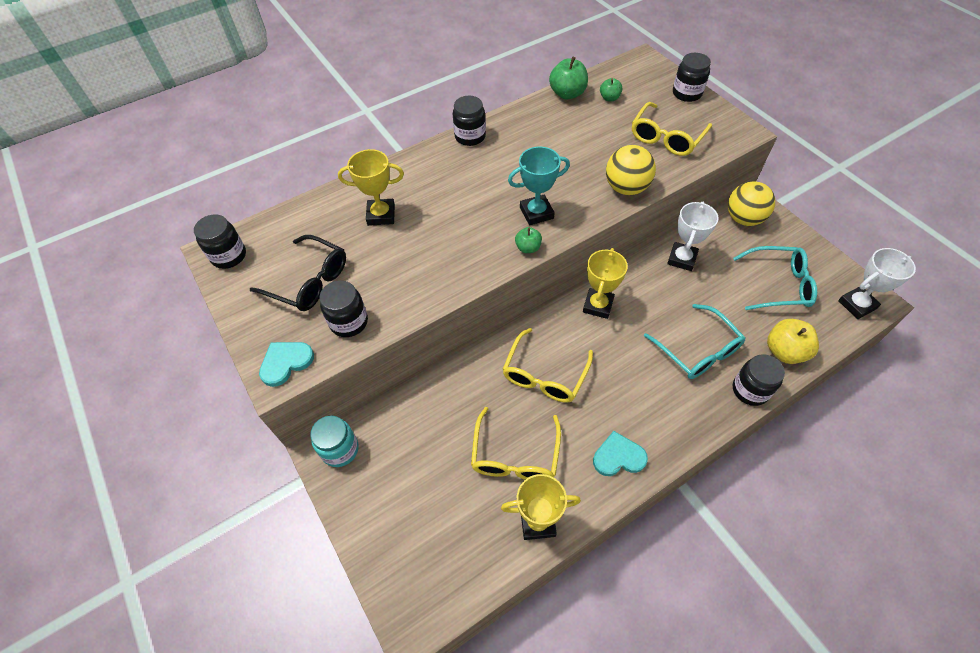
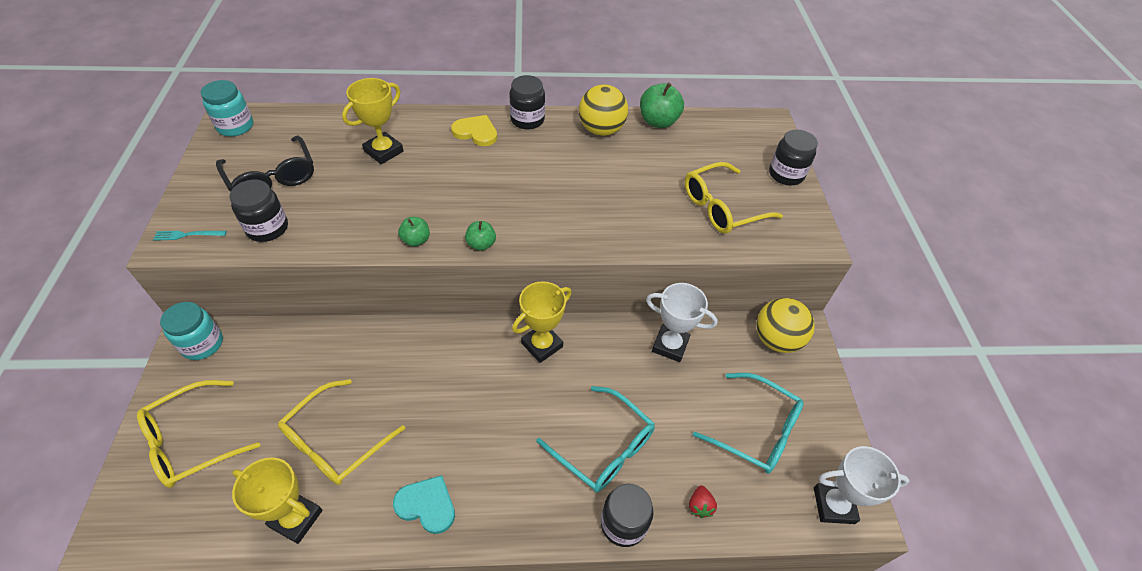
camera: 25 degrees right, 5 degrees down
black jar [194,214,246,269] -> turquoise jar [201,80,253,137]
turquoise heart [259,342,314,387] -> turquoise fork [153,231,227,241]
yellow trophy [338,149,404,226] -> yellow trophy turned 75 degrees counterclockwise [342,78,404,164]
yellow glasses [502,328,593,403] -> yellow glasses moved to [137,380,260,488]
turquoise trophy [508,147,570,225] -> none
green apple [600,78,622,101] -> green apple moved to [398,217,430,247]
yellow ball [606,145,656,195] -> yellow ball moved to [579,84,628,136]
turquoise glasses [644,304,746,379] -> turquoise glasses turned 45 degrees counterclockwise [536,386,655,492]
white trophy [667,202,719,271] -> white trophy turned 60 degrees clockwise [646,283,718,362]
yellow apple [767,319,819,364] -> red strawberry [689,485,717,518]
none -> yellow heart [451,115,497,146]

